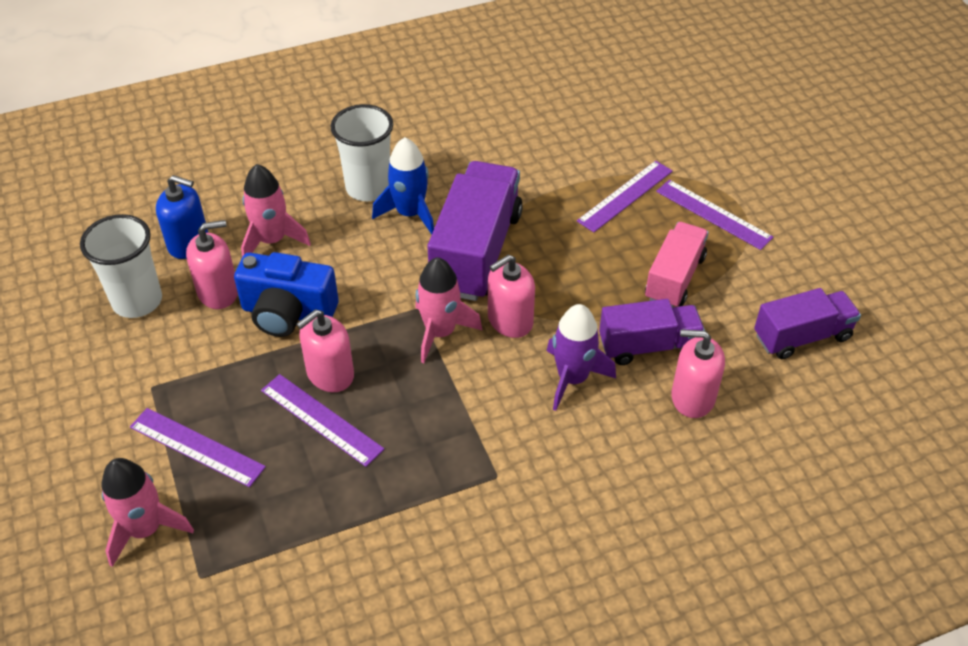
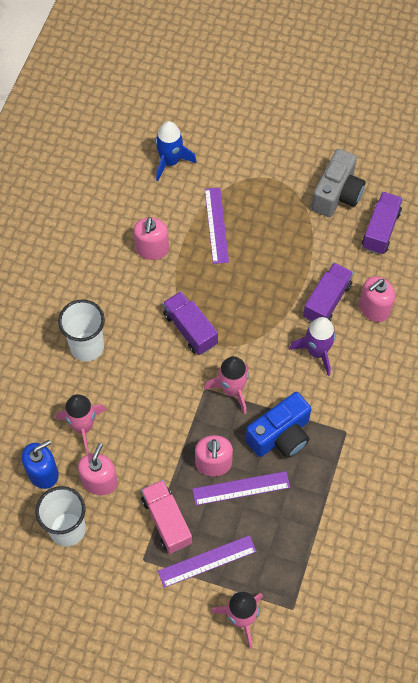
camera: 50 degrees left, 15 degrees up
blue camera [234,252,339,337] -> blue camera moved to [246,392,311,458]
blue rocket [372,137,434,234] -> blue rocket moved to [155,121,197,181]
purple truck [427,161,523,301] -> purple truck [163,291,218,355], size x0.61
pink soap dispenser [488,254,535,338] -> pink soap dispenser moved to [133,217,169,260]
pink truck [645,222,709,308] -> pink truck moved to [141,480,192,554]
purple ruler [656,180,773,250] -> none
none -> grey camera [311,149,365,217]

